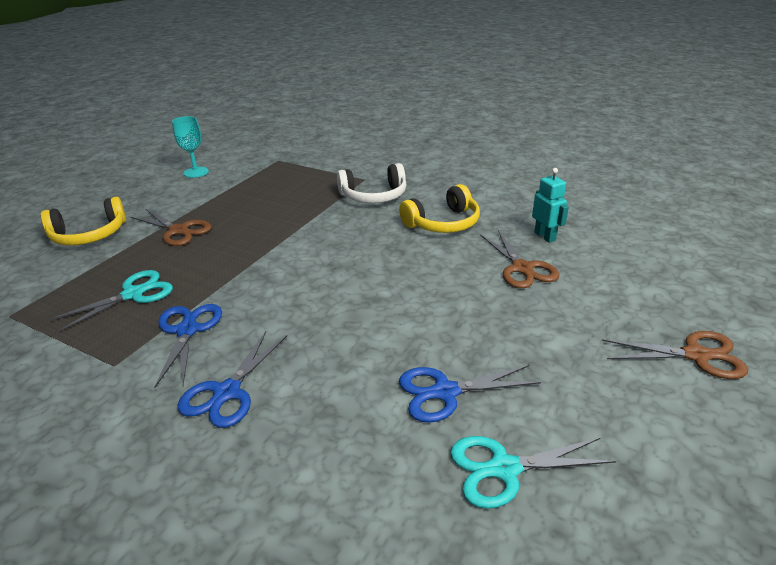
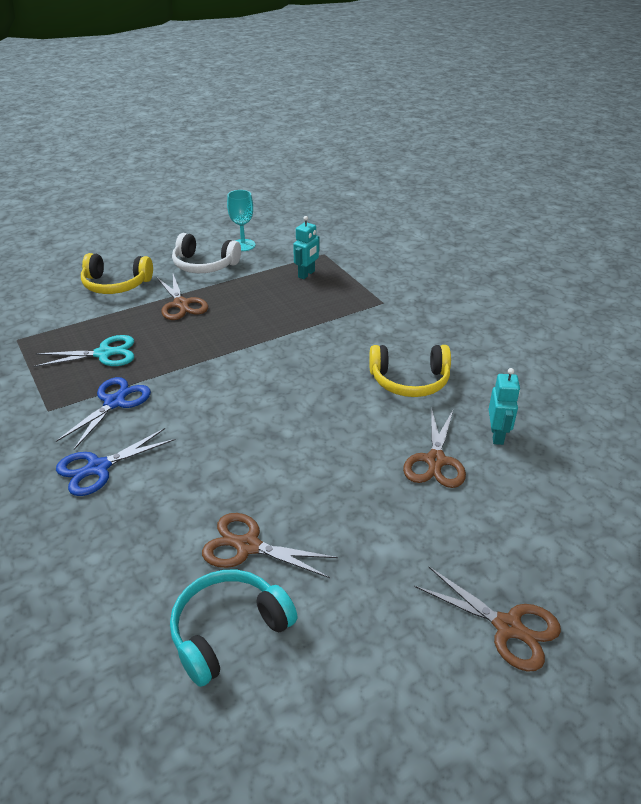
camera: 30 degrees right, 5 degrees up
white headphones [337,163,406,203] -> white headphones moved to [172,233,241,273]
blue scissors [399,365,541,423] -> brown scissors [202,513,338,578]
turquoise scissors [450,436,616,509] -> turquoise headphones [170,570,298,687]
none -> turquoise robot [293,216,319,279]

